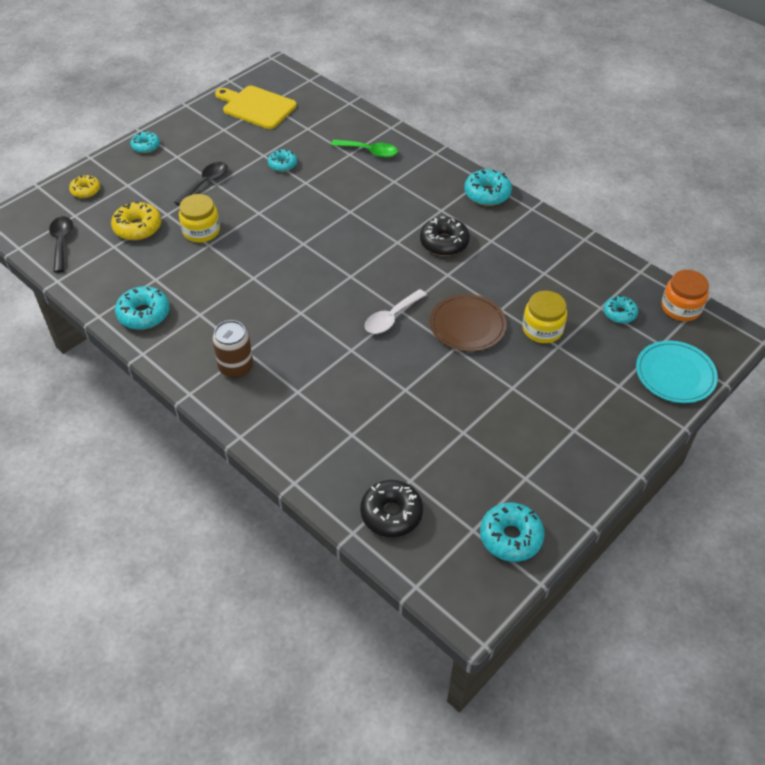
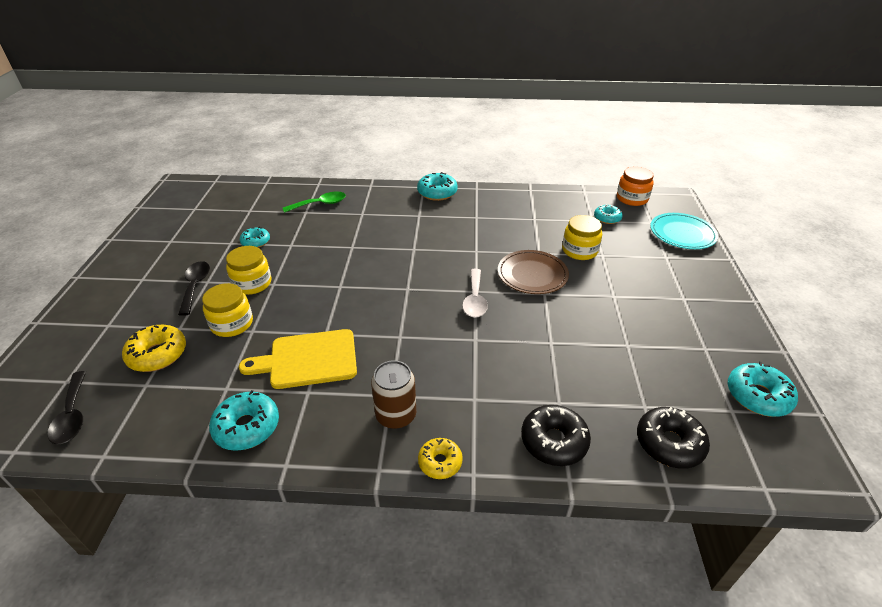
camera: 40 degrees left, 10 degrees down
black spoon [49,216,73,273] -> black spoon turned 150 degrees counterclockwise [47,371,86,445]
yellow donut [69,175,100,198] -> yellow donut moved to [418,438,463,479]
turquoise donut [130,131,160,153] -> none
yellow cutting board [215,86,297,129] -> yellow cutting board moved to [239,329,357,389]
black donut [420,217,470,256] -> black donut moved to [521,405,591,466]
none -> yellow jar [226,246,272,295]

